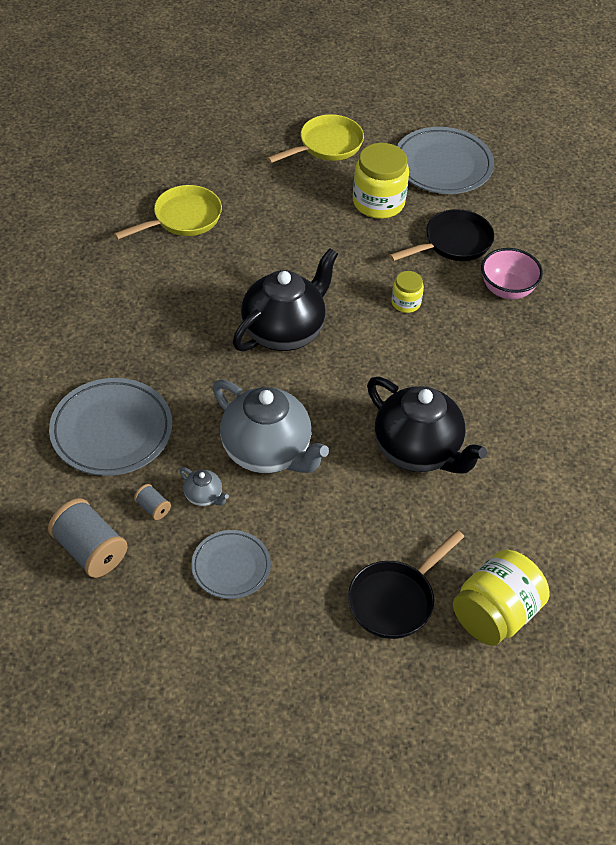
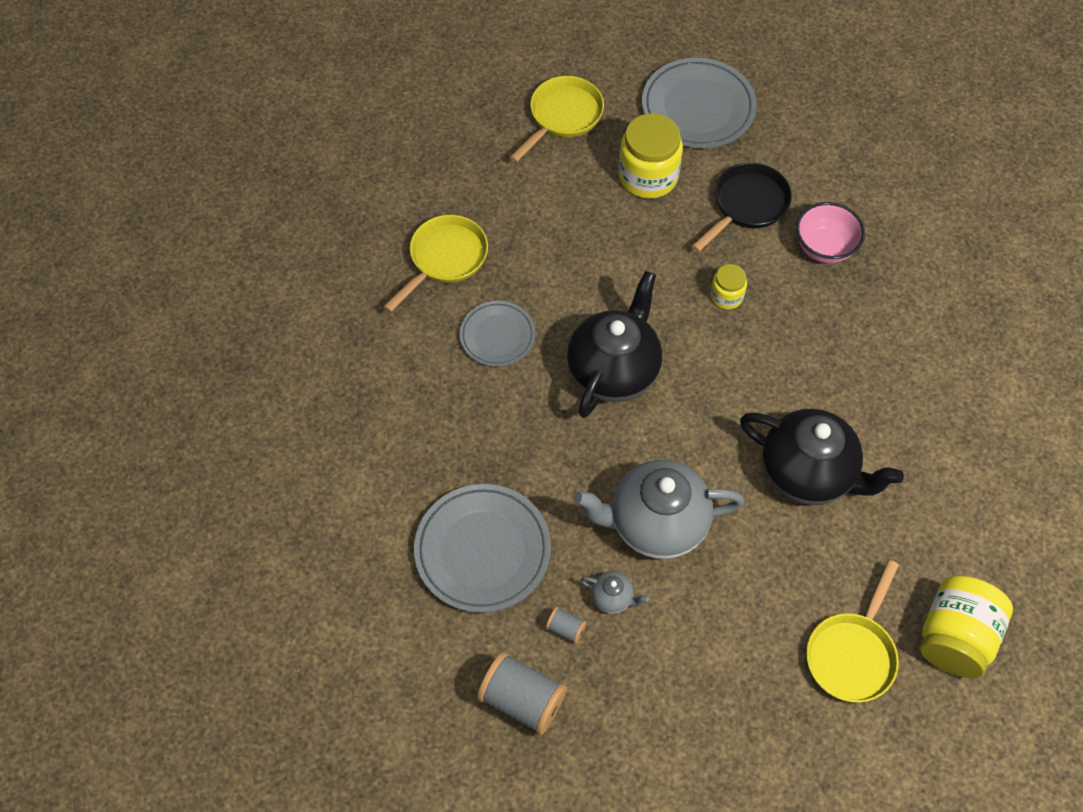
camera: 15 degrees left, 10 degrees up
grey plate [191,530,271,599] -> grey plate moved to [460,301,536,367]
grey teapot [213,380,329,473] -> grey teapot turned 150 degrees clockwise [574,460,745,559]
black pan [348,530,464,639] -> yellow pan [806,560,899,703]

